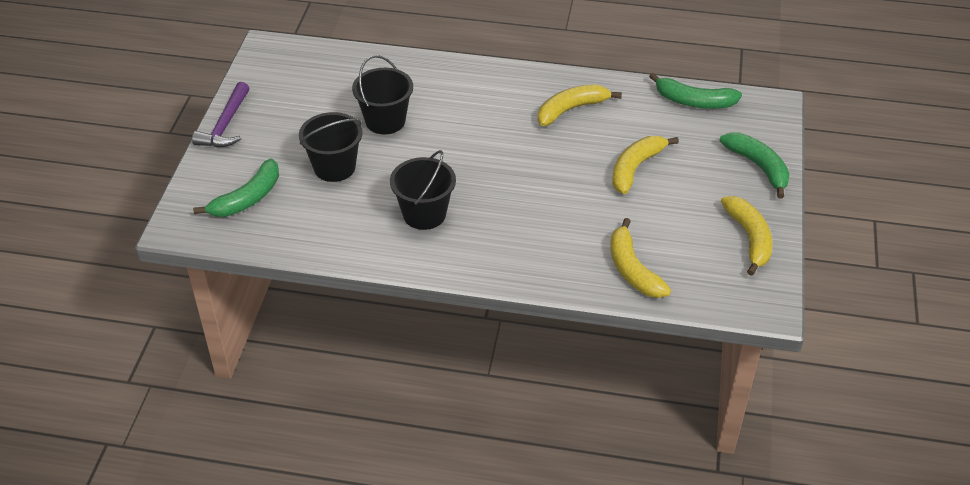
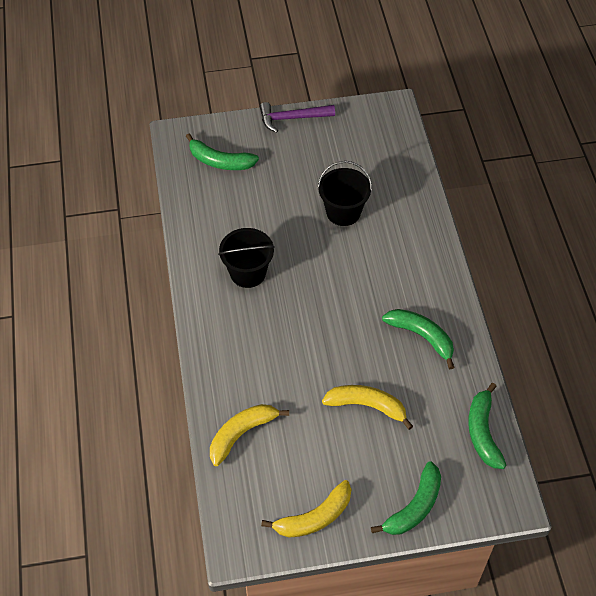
camera: 70 degrees right, 10 degrees up
black bucket [299,112,363,182] -> none
yellow banana [538,84,622,126] -> green banana [382,309,454,369]

